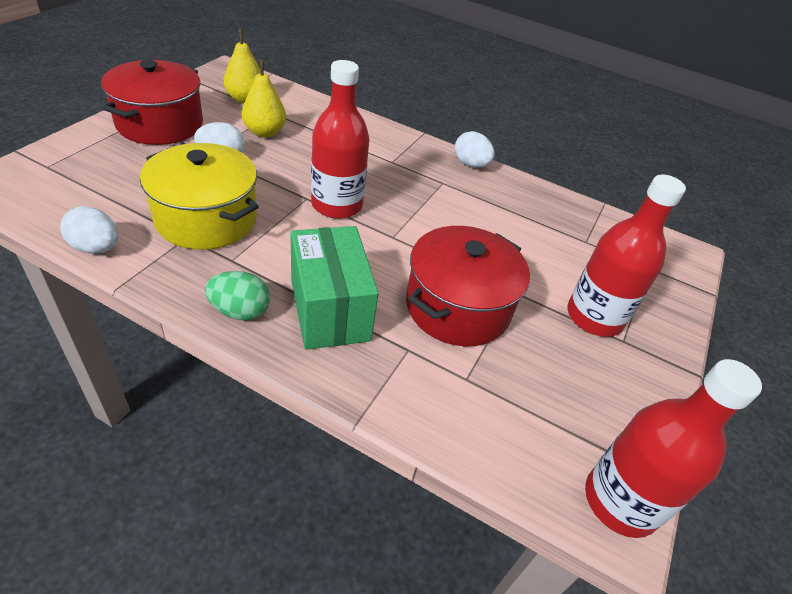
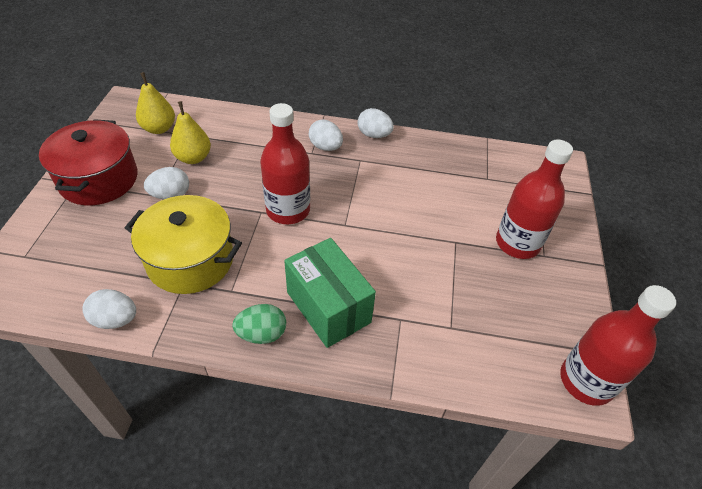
camera: 15 degrees left, 5 degrees up
red pot [406,226,530,347] -> none
none -> white egg [309,120,343,151]

